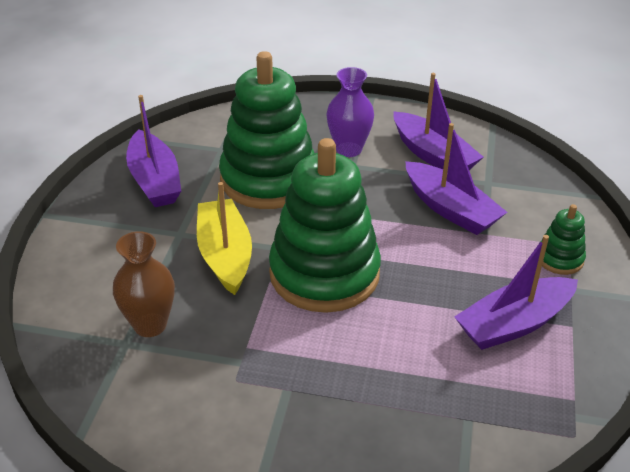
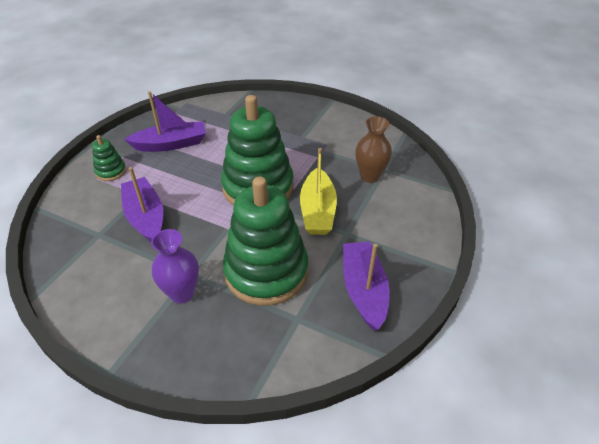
camera: 165 degrees left, 5 degrees up
purple boat [394,73,484,170] -> none

